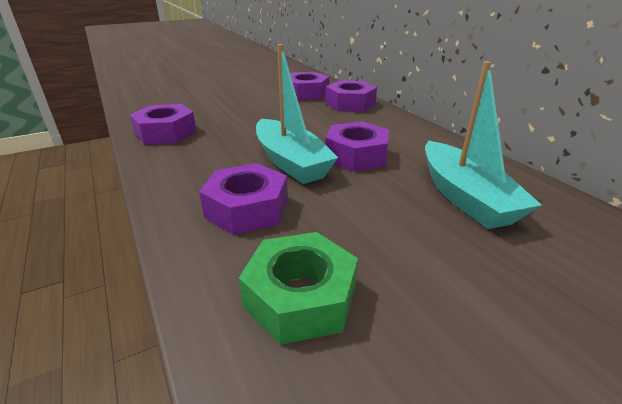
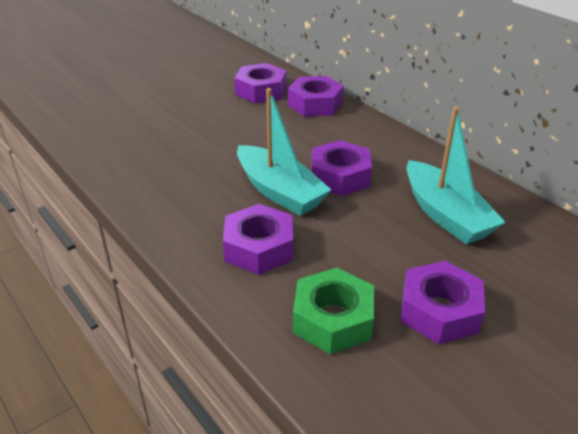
camera: 10 degrees left, 5 degrees up
purple nut [130,104,197,145] -> purple nut moved to [400,261,485,344]

